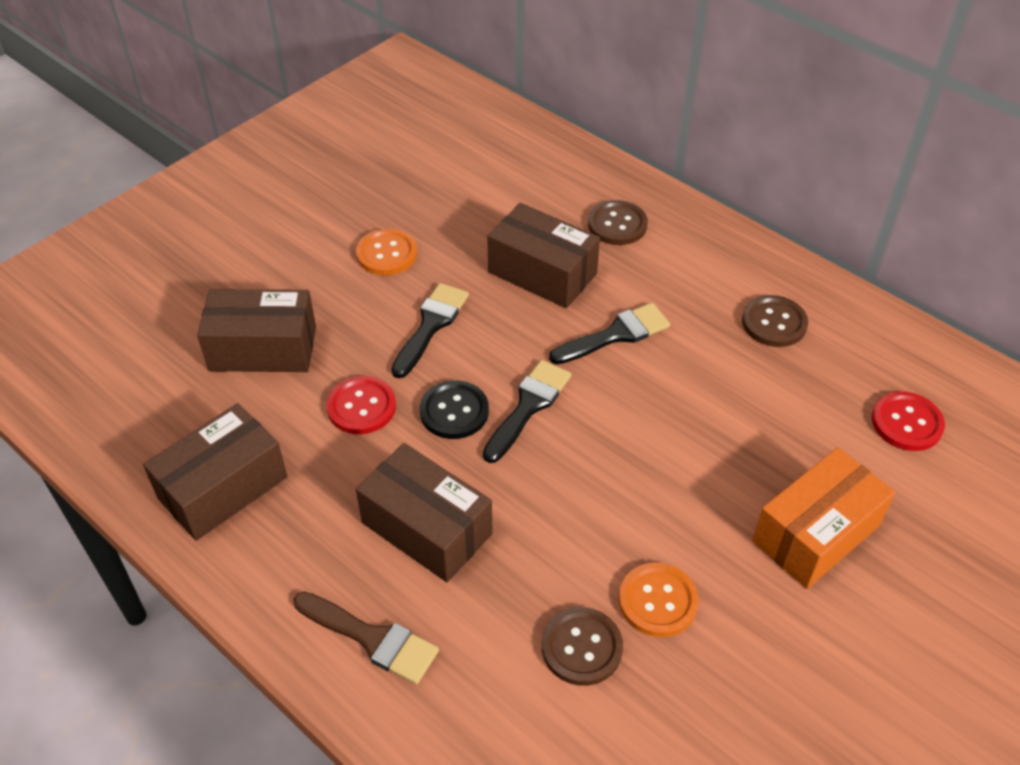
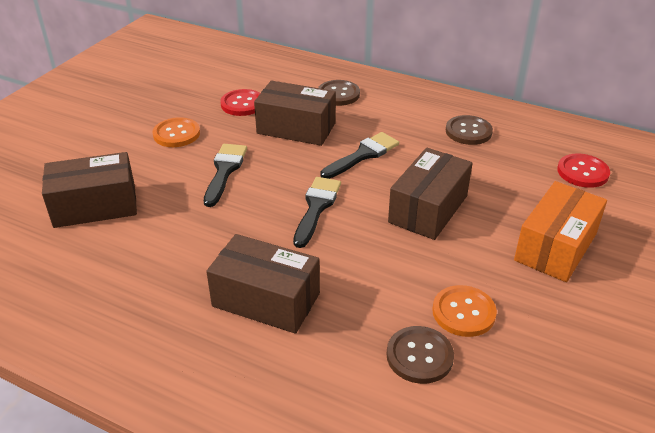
camera: 15 degrees left, 10 degrees down
brown box [143,403,287,541] -> brown box moved to [388,148,473,240]
brown brush [294,592,439,684] -> none
red button [327,376,396,434] -> red button moved to [220,89,260,116]
black button [420,380,489,439] -> none

